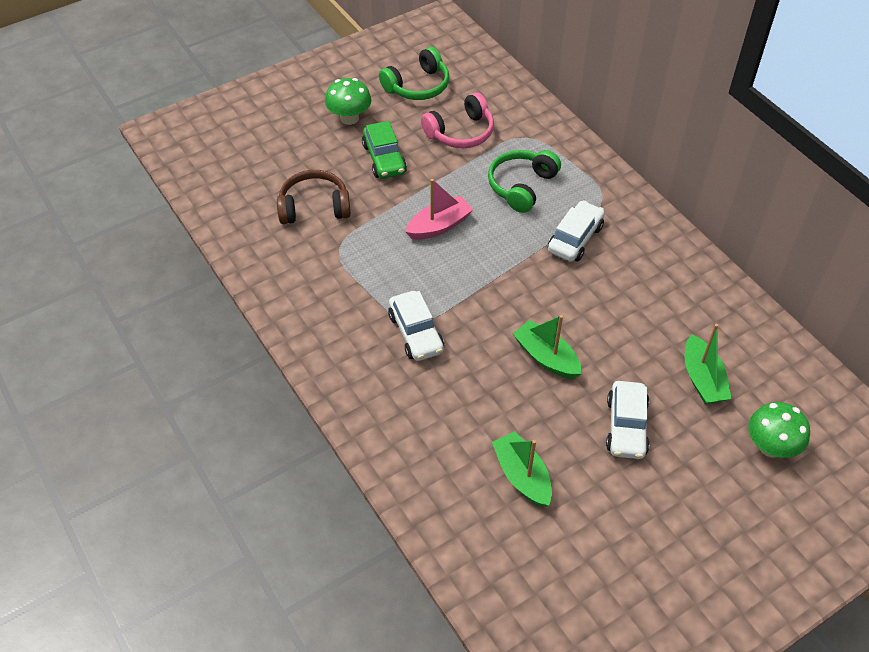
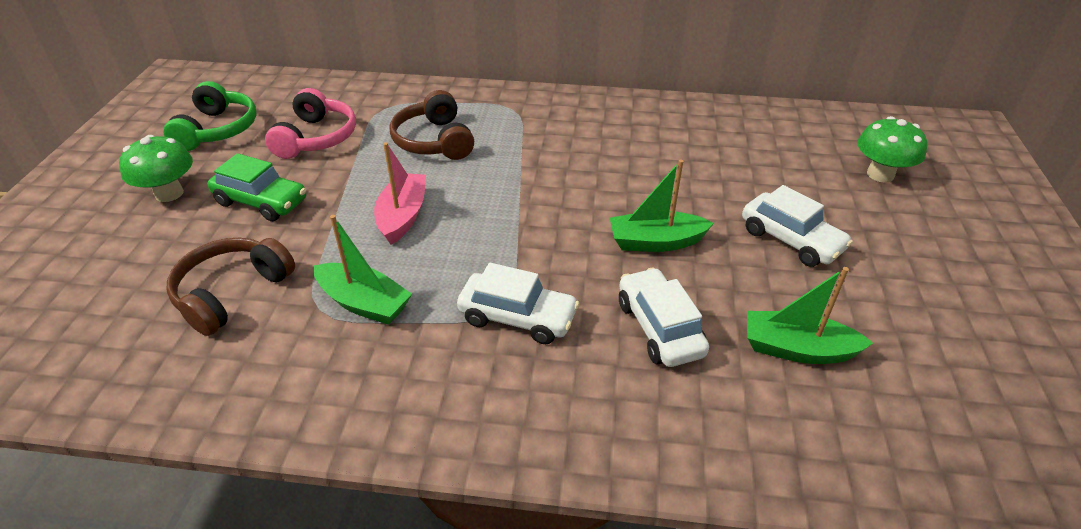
camera: 50 degrees left, 10 degrees down
green headphones [488,150,561,213] -> brown headphones [390,90,474,160]
white car [548,200,605,262] -> white car moved to [619,268,709,367]
green boat [685,324,732,405] -> green boat moved to [313,215,412,325]

